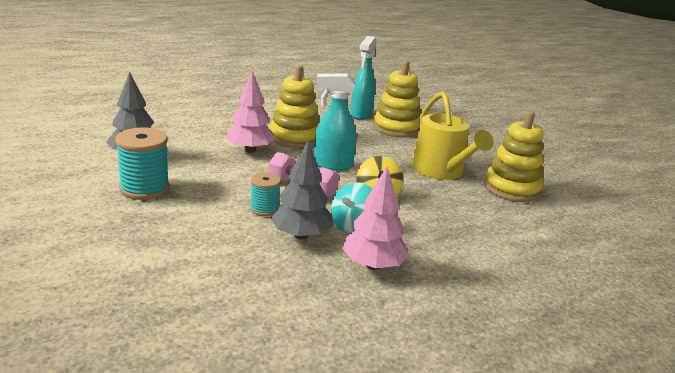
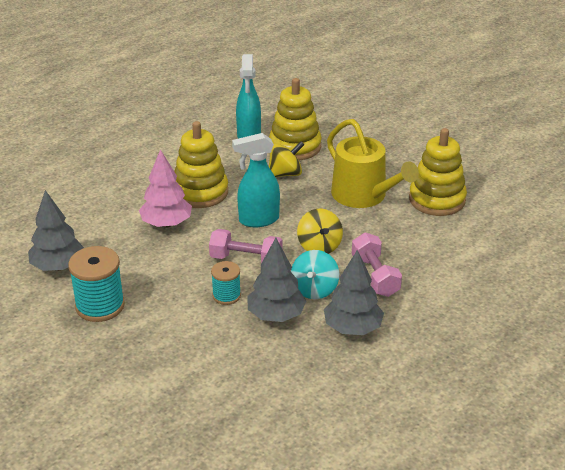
camera: 15 degrees left, 10 degrees up
pink tree [342,167,409,270] -> grey tree [324,250,384,335]
none -> yellow spinning top [269,141,305,177]
none -> pink dumbbell [352,233,402,297]

